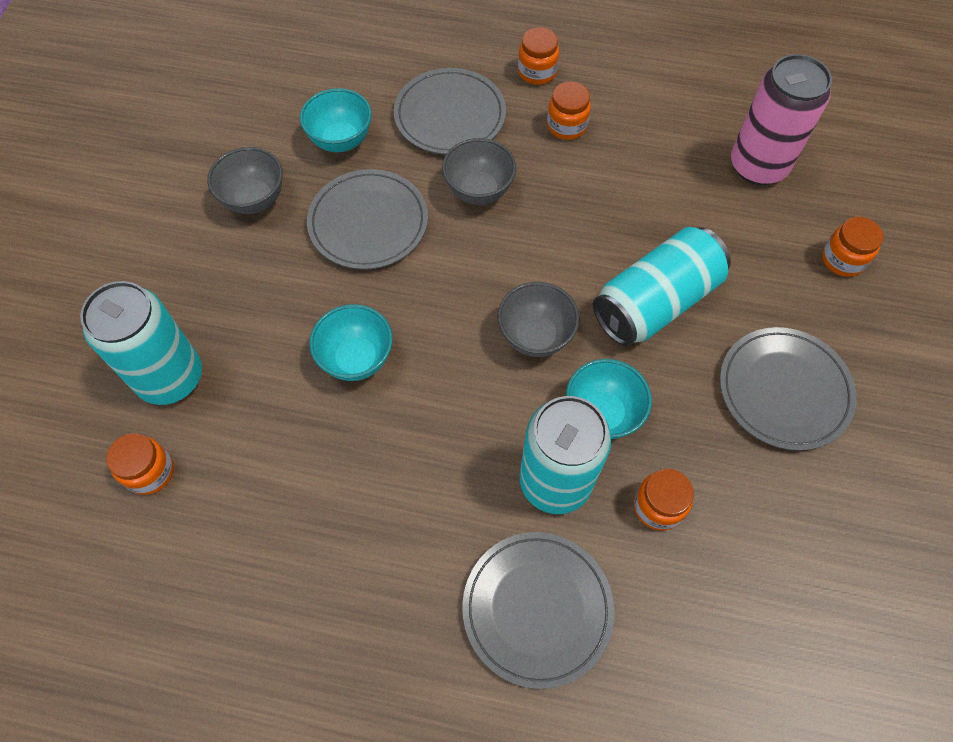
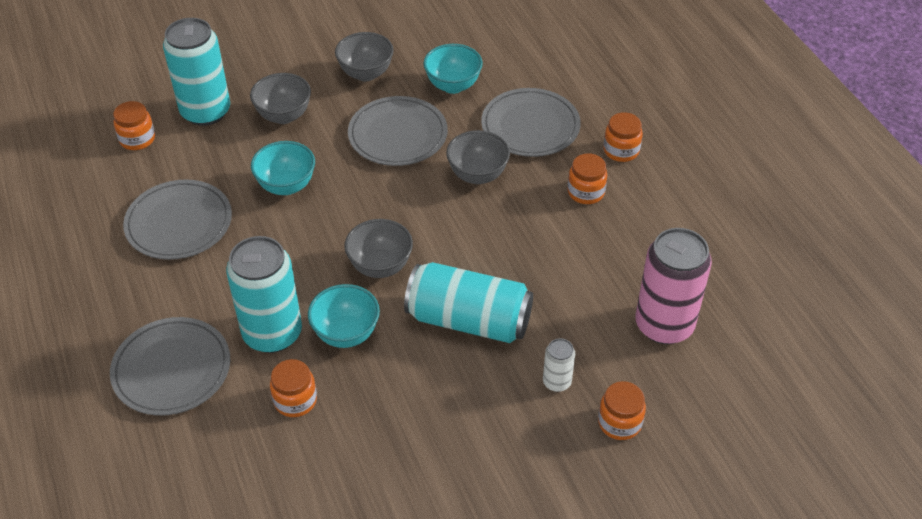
camera: 55 degrees right, 15 degrees down
grey plate [720,327,857,451] -> grey plate moved to [123,179,232,260]
none -> grey bowl [250,73,311,124]
none -> white can [543,338,575,392]

